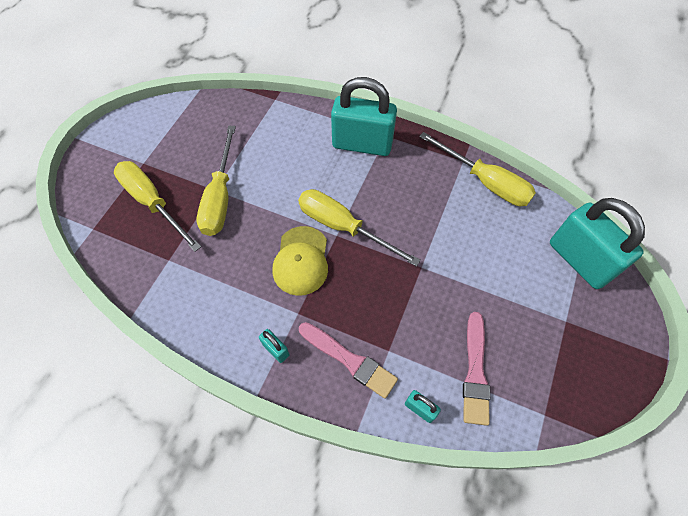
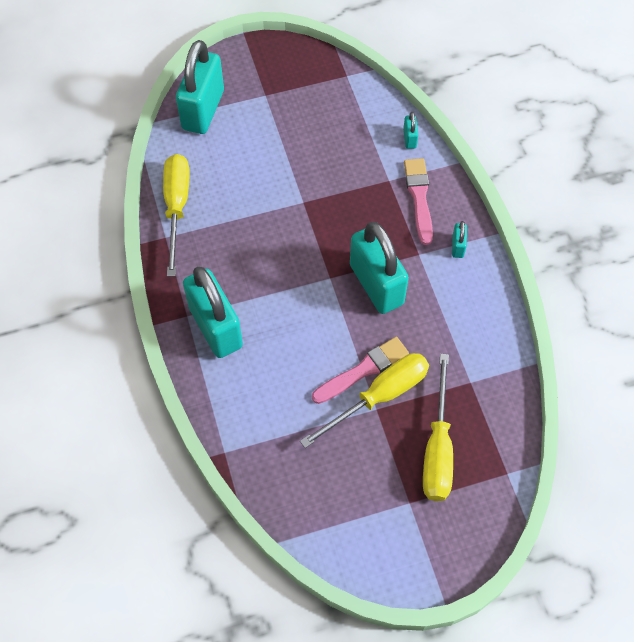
camera: 130 degrees left, 0 degrees up
yellow cap [273,226,328,296] -> turquoise padlock [350,222,409,314]
yellow screwdriver [298,189,421,267] -> none
pink brush [463,312,490,426] -> pink brush moved to [312,337,409,404]

